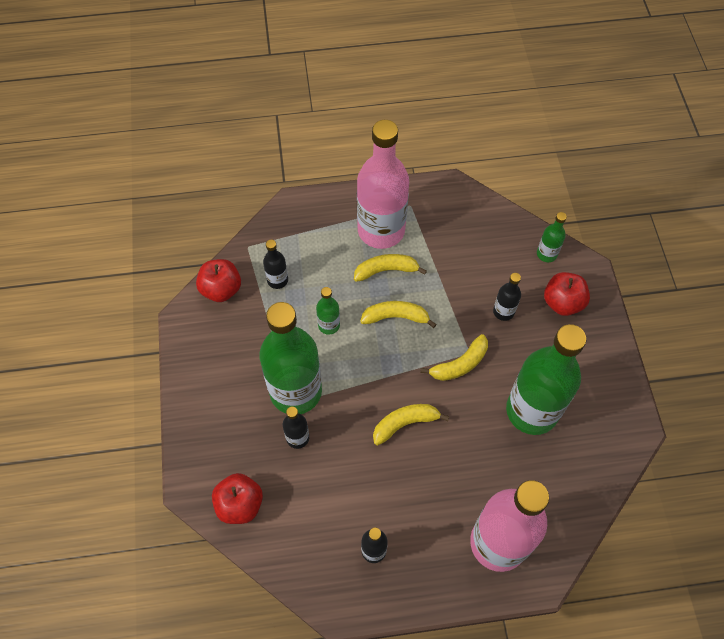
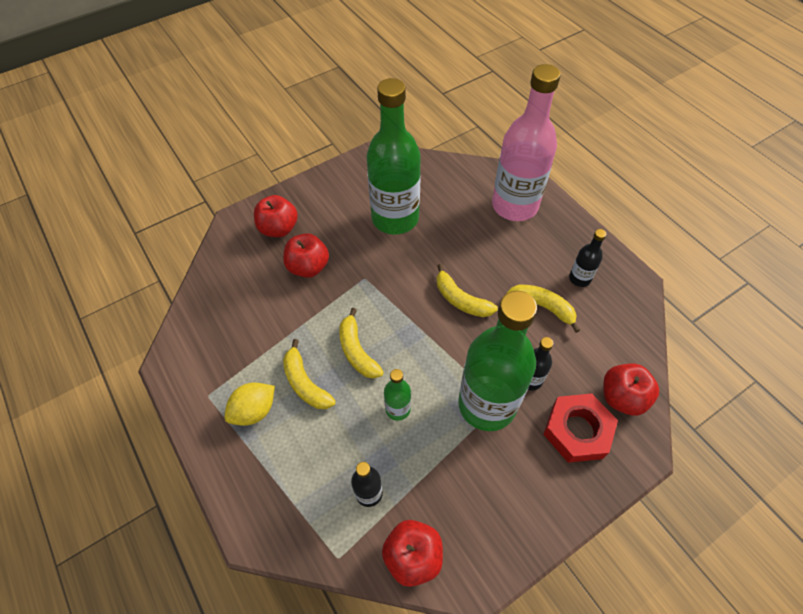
camera: 115 degrees left, 5 degrees down
pink bottle [357,120,409,249] -> yellow lemon [224,383,275,426]
yellow banana [420,334,488,381] -> yellow banana moved to [506,285,580,333]
black bottle [493,273,521,321] -> red apple [283,233,329,278]
green bottle [537,212,567,262] -> none
none -> red nut [543,393,618,463]

